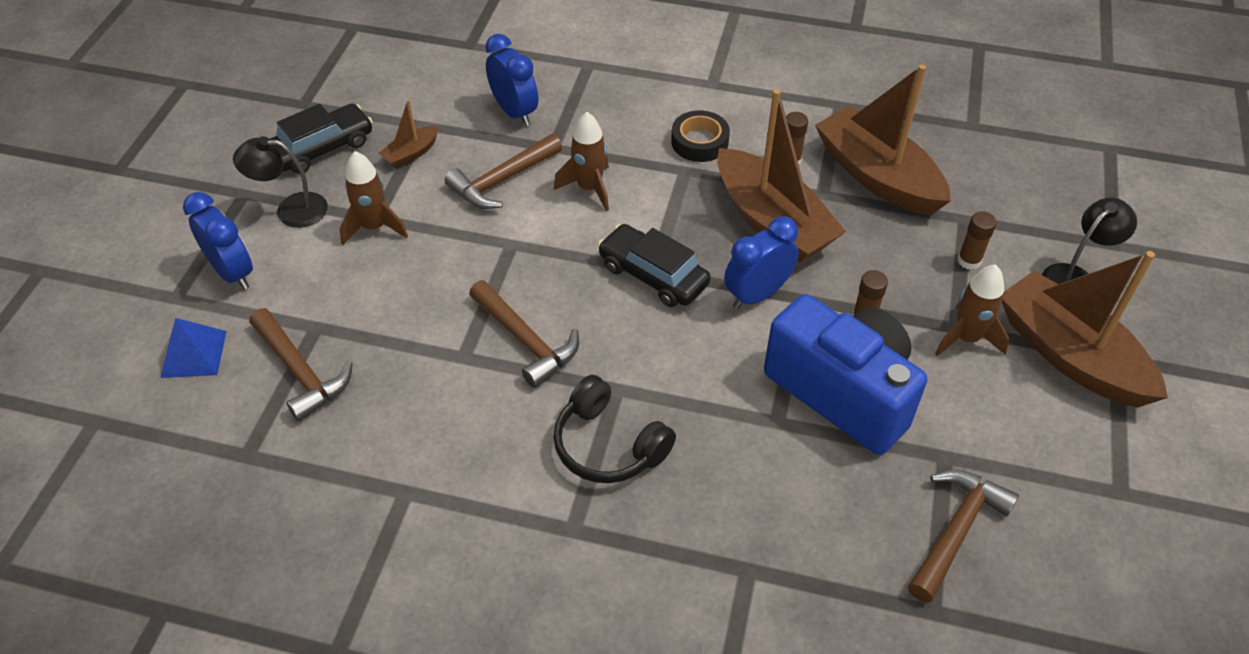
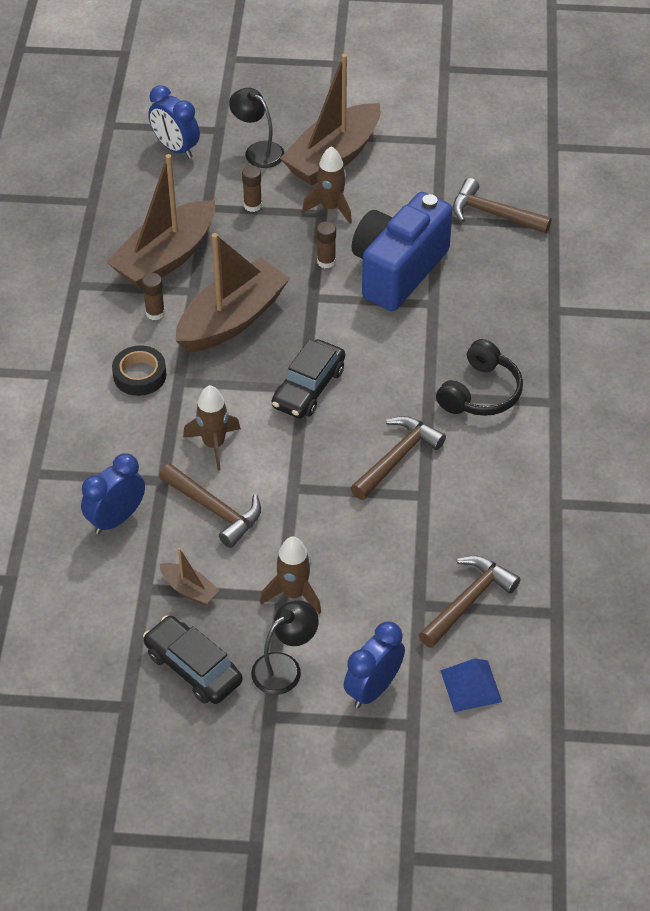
camera: 100 degrees left, 0 degrees up
black lamp [233,136,328,228] -> black lamp turned 120 degrees counterclockwise [251,600,319,695]
blue clock [724,216,799,309] -> blue clock moved to [148,85,200,159]

